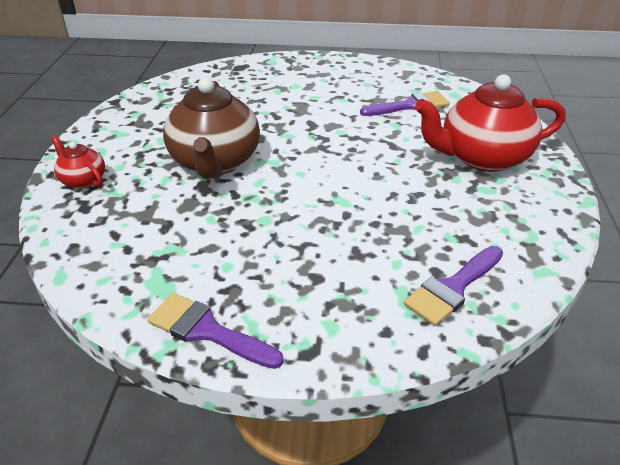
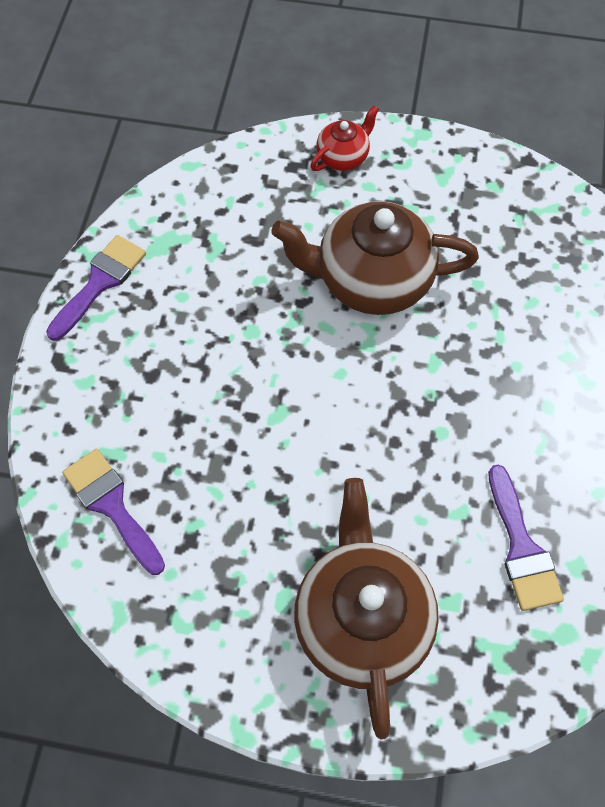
camera: 95 degrees right, 25 degrees up
red teapot [415,74,566,172] -> brown teapot [294,478,439,739]

